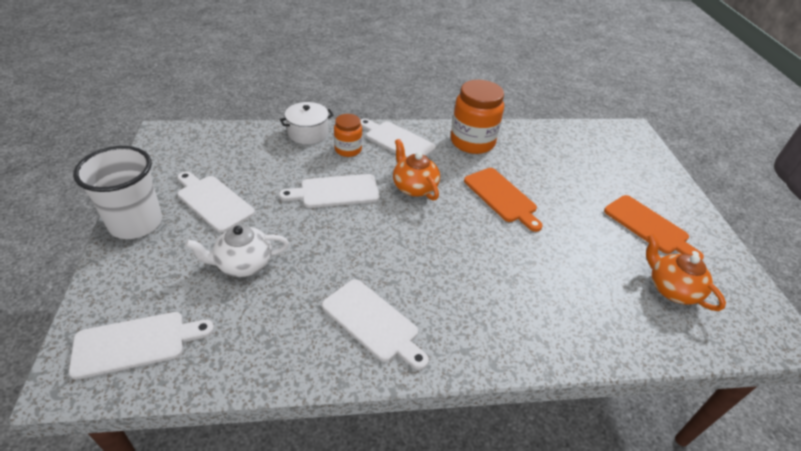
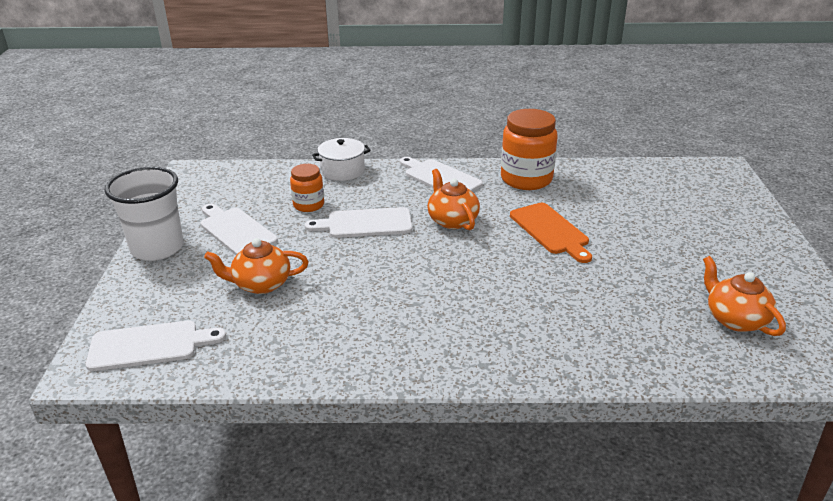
camera: 10 degrees right, 10 degrees down
white teapot [185,225,289,277] -> orange teapot [204,238,308,294]
white cutting board [322,279,429,370] -> none
orange jar [334,114,362,157] -> orange jar moved to [290,164,324,212]
orange cutting board [604,195,704,260] -> none

